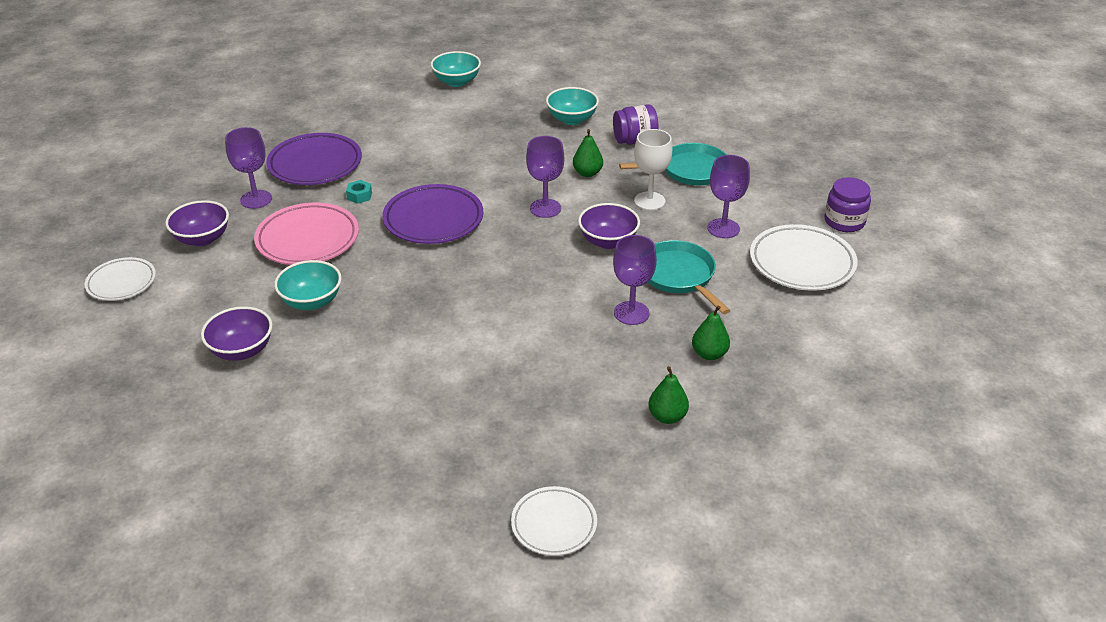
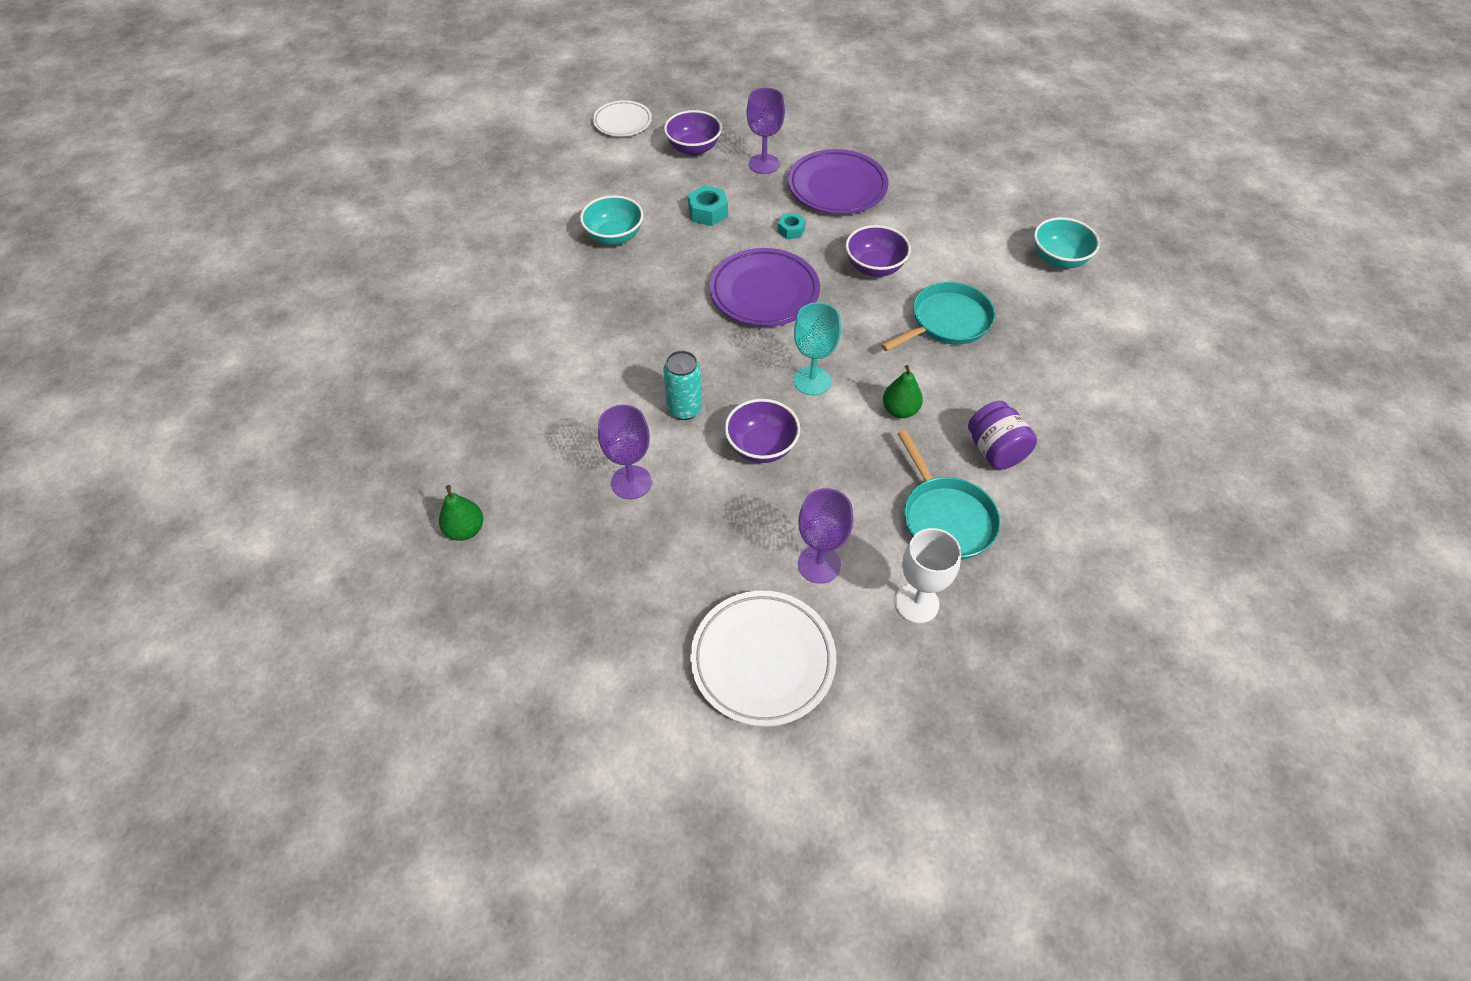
camera: 80 degrees right, 15 degrees up
purple bowl [201,306,272,361] -> purple bowl moved to [846,225,911,277]
pink plate [254,203,359,265] -> turquoise nut [688,185,728,226]
white plate [511,486,597,556] -> none
purple goblet [526,136,564,218] -> turquoise goblet [794,302,841,395]
turquoise bowl [546,87,599,125] -> none
white goblet [634,129,672,210] -> white goblet moved to [895,528,961,623]
turquoise pan [648,240,730,314] -> turquoise pan moved to [881,282,995,351]
green pear [692,305,730,360] -> none
purple jar [825,177,871,232] -> none
none -> turquoise can [663,351,702,420]

